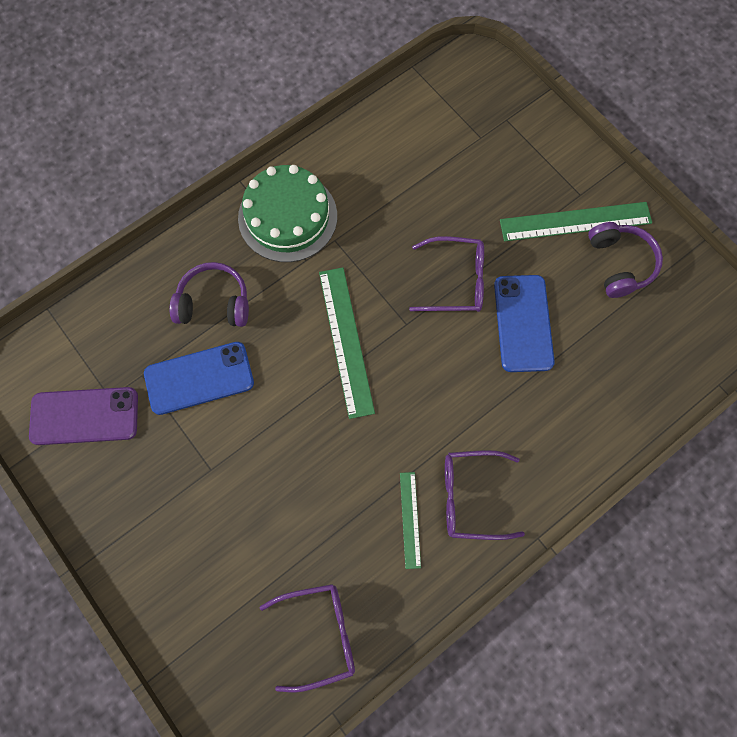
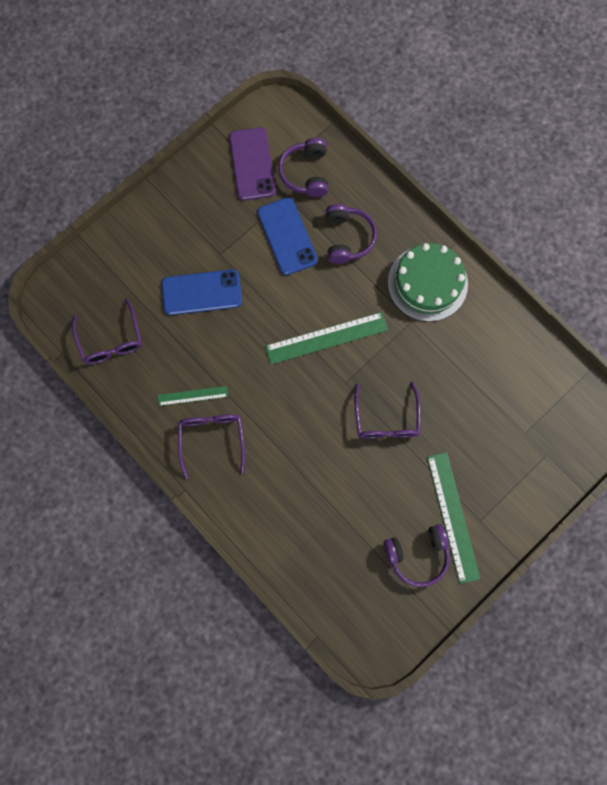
camera: 85 degrees right, 5 degrees up
blue phone [494,275,555,372] -> blue phone moved to [161,269,242,315]
none -> purple headphones [278,138,328,197]

